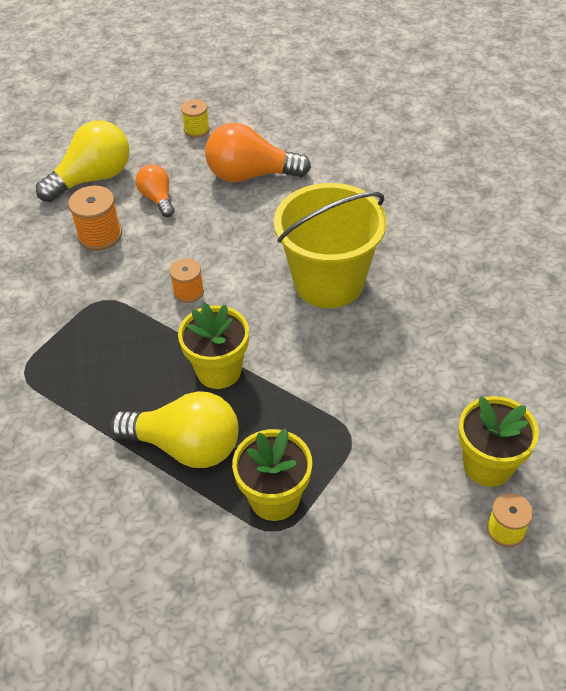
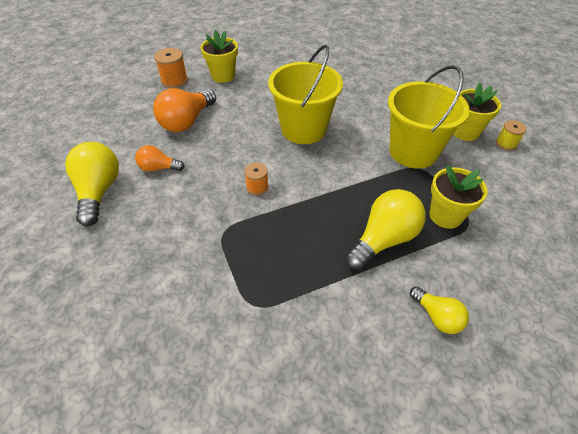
camera: 60 degrees left, 0 degrees up
orange spool [68,186,122,251] -> orange spool moved to [154,48,188,88]
yellow flower pot [178,303,249,389] -> yellow flower pot moved to [201,30,238,83]
yellow spool [181,99,210,138] -> none
none -> yellow bucket [388,65,470,168]
none -> yellow light bulb [410,286,469,334]

